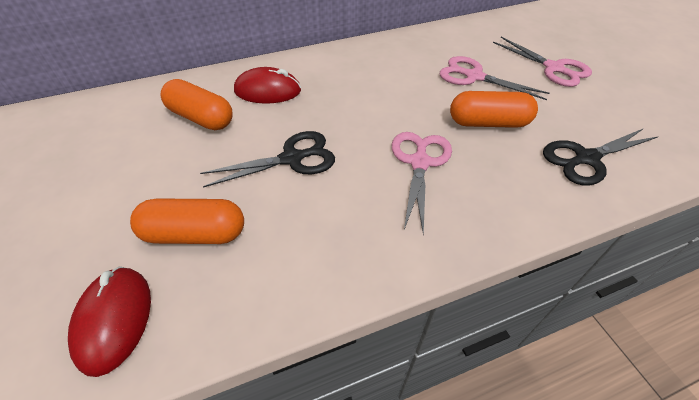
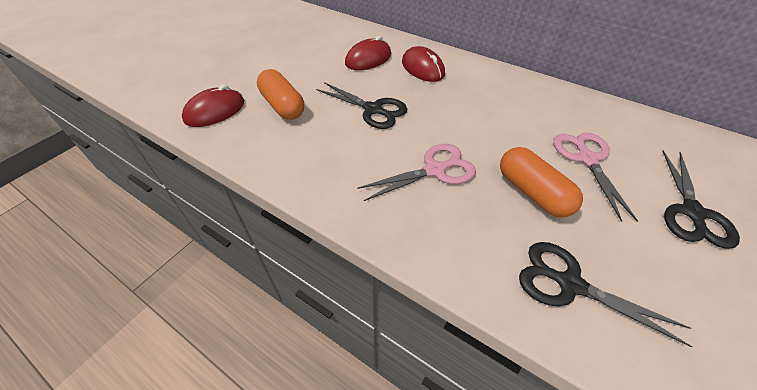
camera: 55 degrees right, 0 degrees up
orange capsule [161,79,233,130] -> red mouse [345,36,391,70]
pink scissors [493,37,592,87] -> black scissors [663,150,740,249]

